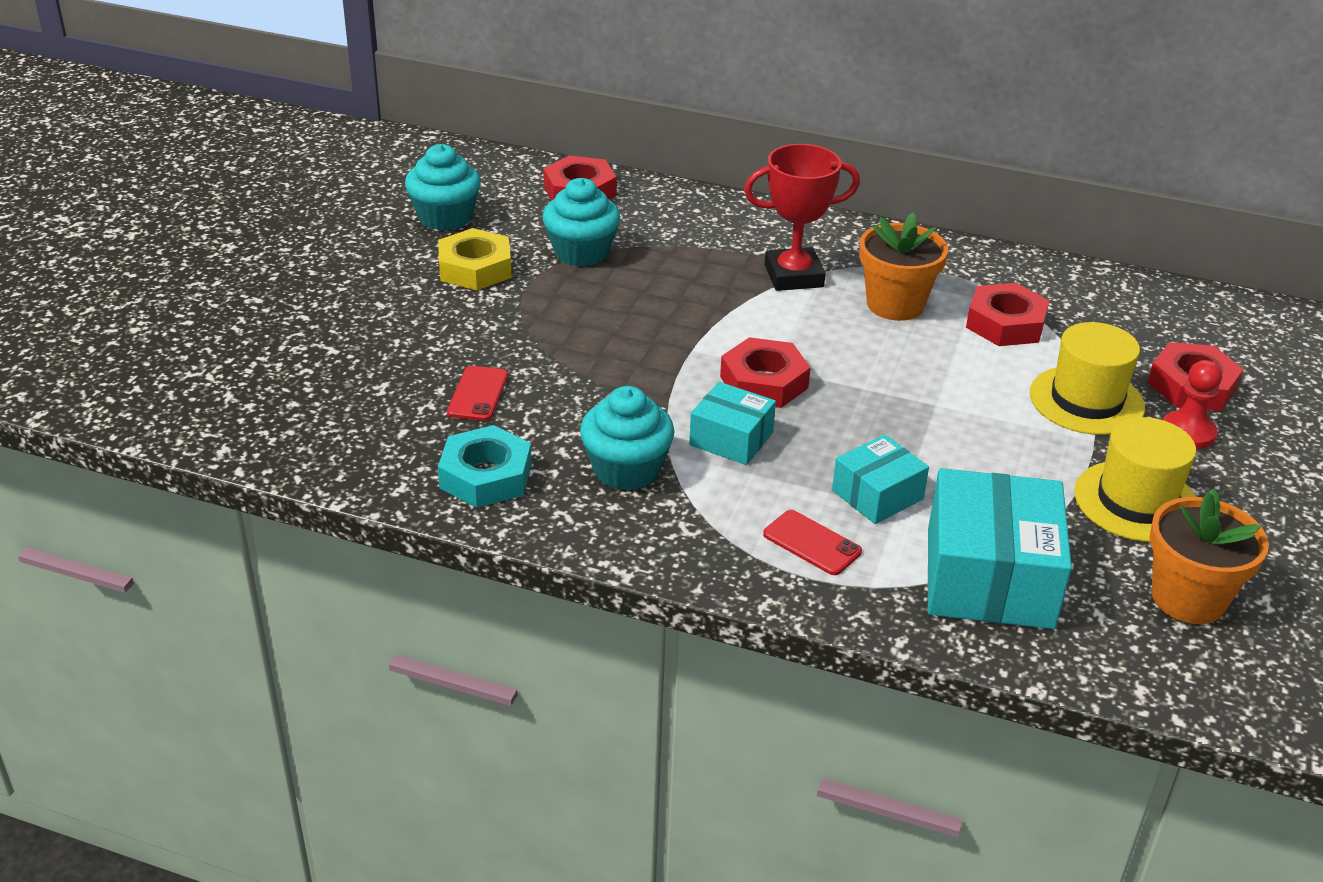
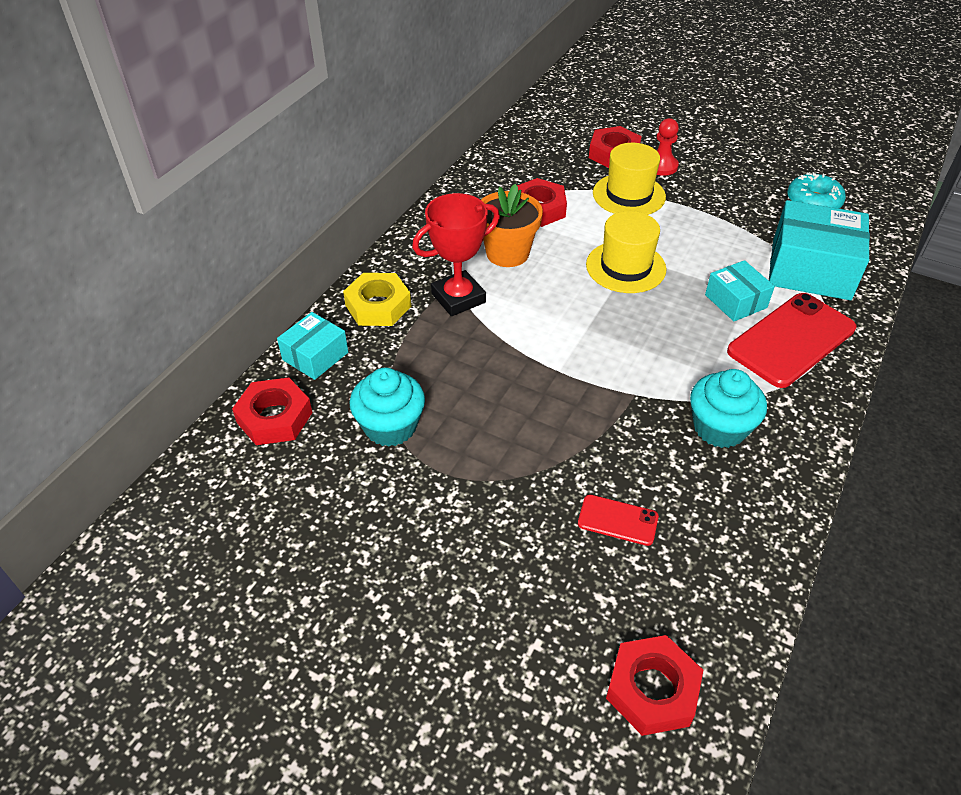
camera: 80 degrees left, 10 degrees up
turquoise cupcake [405,144,481,231] -> none
yellow nut [438,228,512,290] -> yellow nut moved to [343,273,411,326]
turquoise nut [438,425,532,508] -> none
turquoise box [689,382,776,465] -> turquoise box moved to [277,312,348,380]
red nut [720,337,811,408] -> red nut moved to [606,635,703,736]
red trophy [744,144,860,291] -> red trophy turned 60 degrees clockwise [412,193,500,316]
red phone [763,510,862,575] -> red phone [727,293,856,388], size x2.07
yellow hat [1074,417,1196,542] -> yellow hat moved to [586,211,666,293]
orange flower pot [1150,488,1269,624] -> turquoise donut [787,172,846,209]

